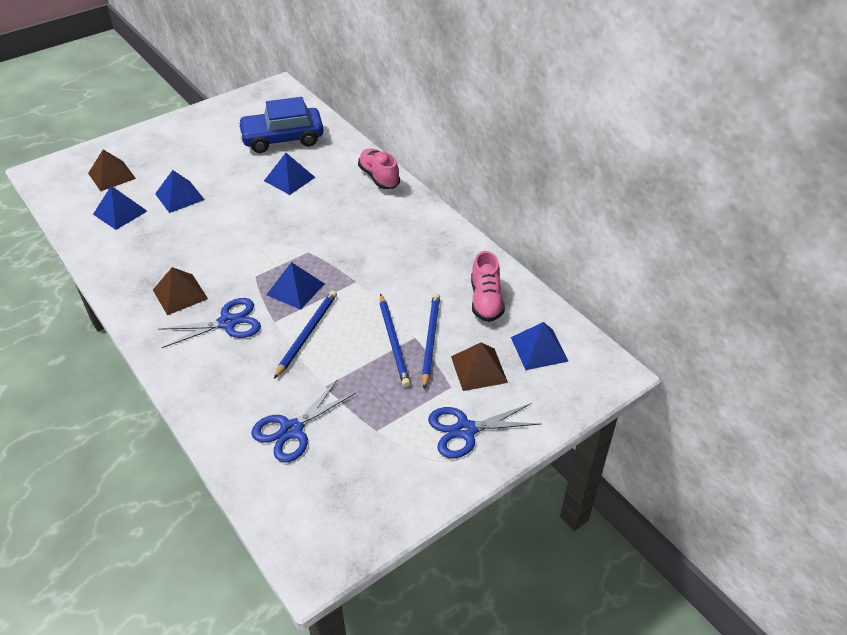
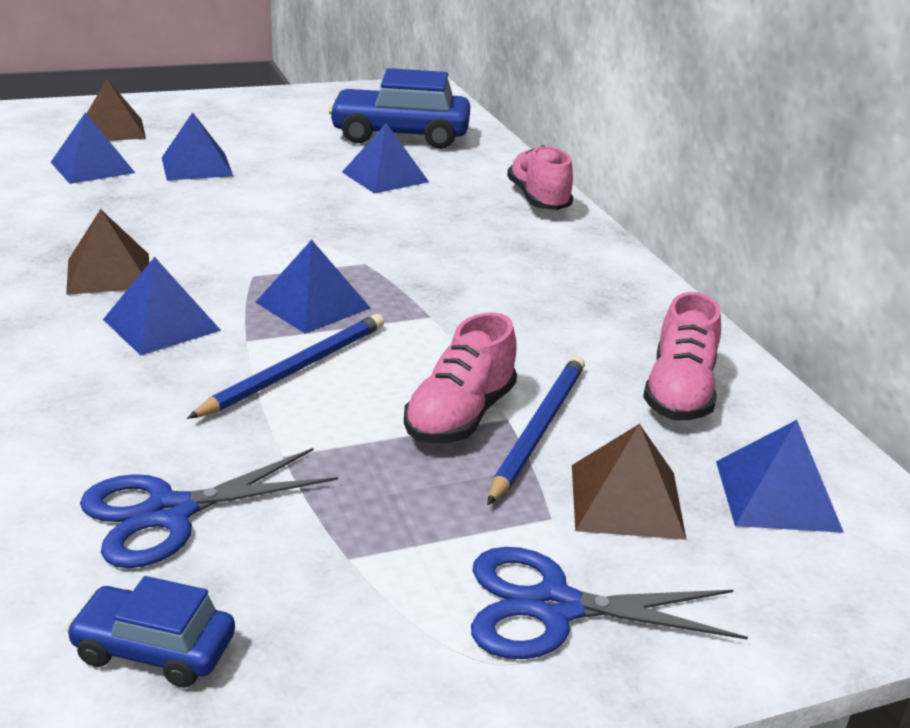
camera: 15 degrees right, 15 degrees down
blue scissors [158,298,261,348] -> blue pyramid [103,257,221,356]
blue pencil [380,293,410,387] -> pink shoe [404,312,517,443]
none -> blue car [66,576,235,688]

